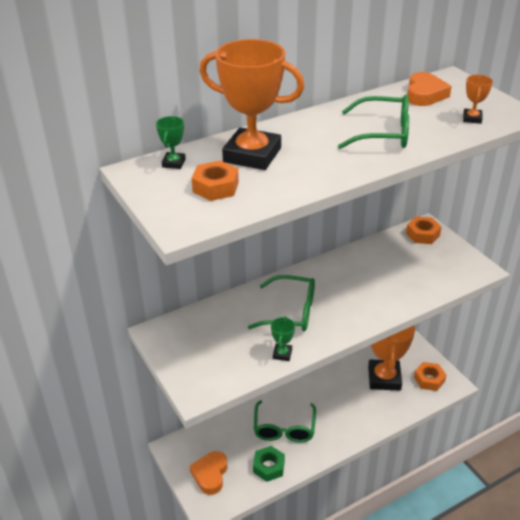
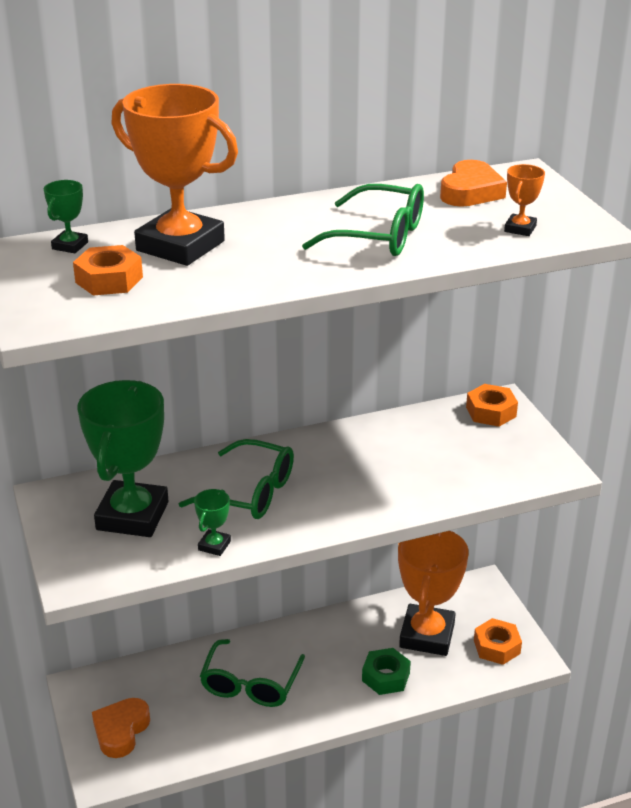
camera: 10 degrees right, 5 degrees down
green nut [253,446,285,482] -> green nut moved to [362,648,411,695]
none -> green trophy [77,380,169,537]

